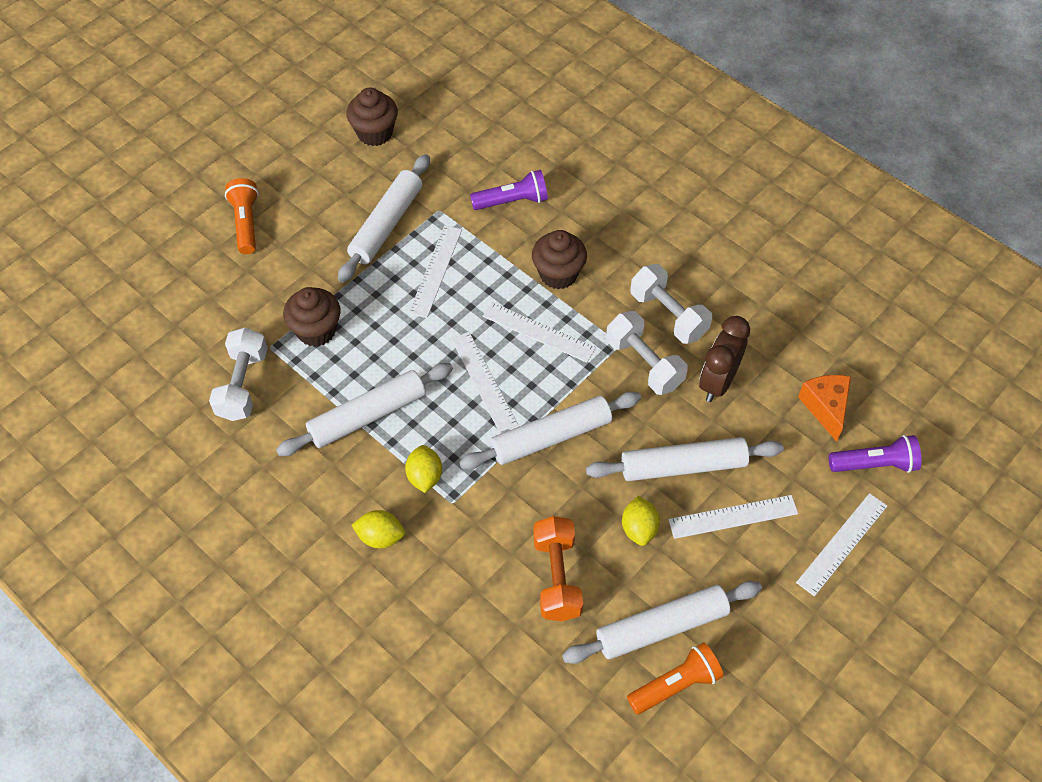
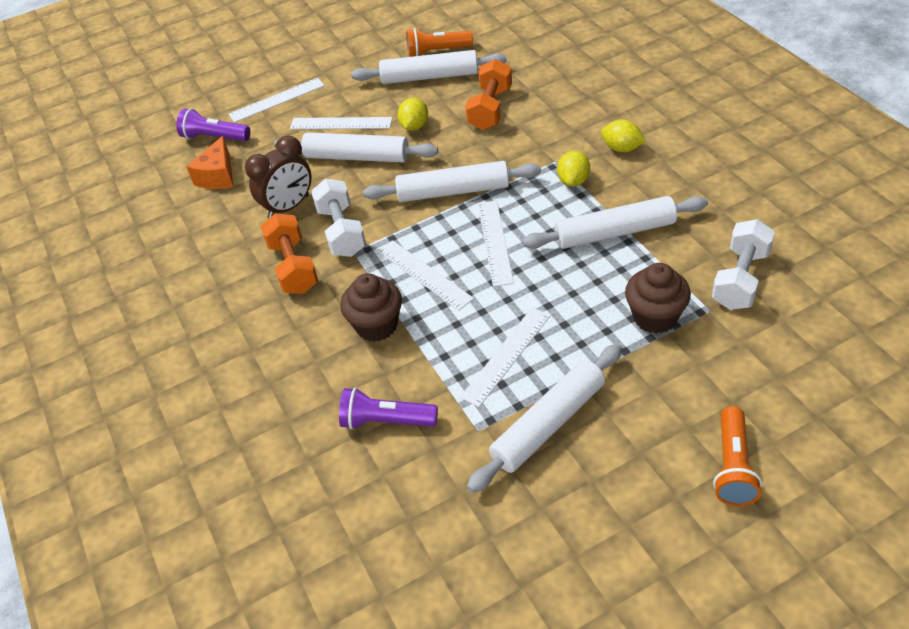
camera: 155 degrees left, 10 degrees down
brown cupcake [346,88,398,146] -> none
white dumbbell [630,264,712,344] -> orange dumbbell [260,213,318,294]

